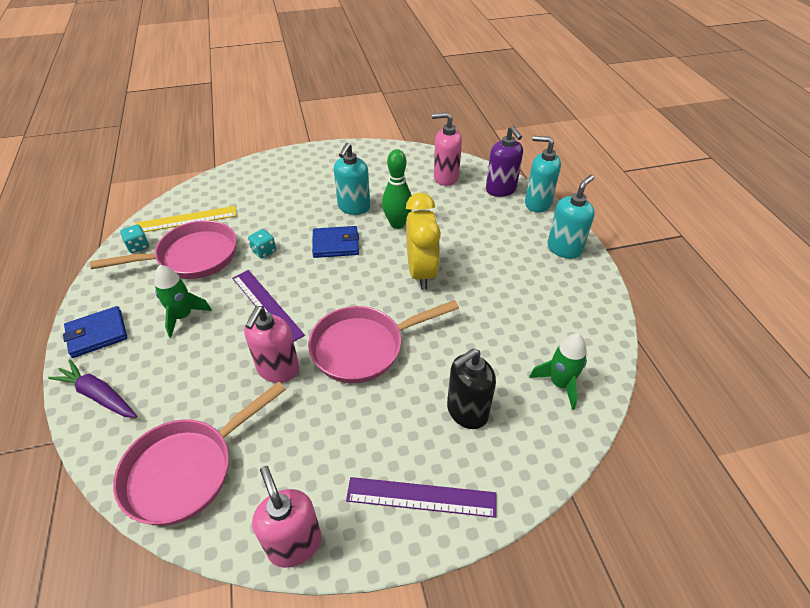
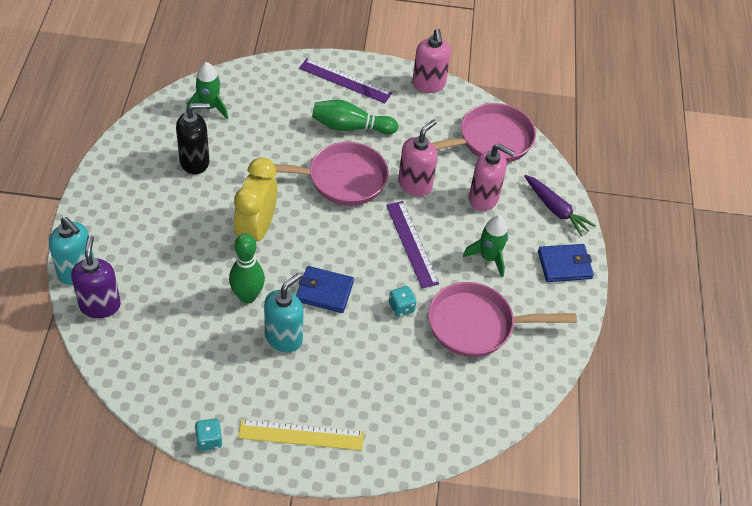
camera: 165 degrees left, 5 degrees up
turquoise dice [120,224,149,253] -> turquoise dice moved to [195,418,223,451]
yellow ruler [136,206,237,232] -> yellow ruler moved to [238,419,364,450]
pink soap dispenser [432,112,462,186] -> pink soap dispenser moved to [469,144,515,211]
black soap dispenser [447,349,496,429] -> black soap dispenser moved to [176,103,210,174]
turquoise soap dispenser [547,175,595,259] -> none
none -> green bowling pin [312,100,398,134]

